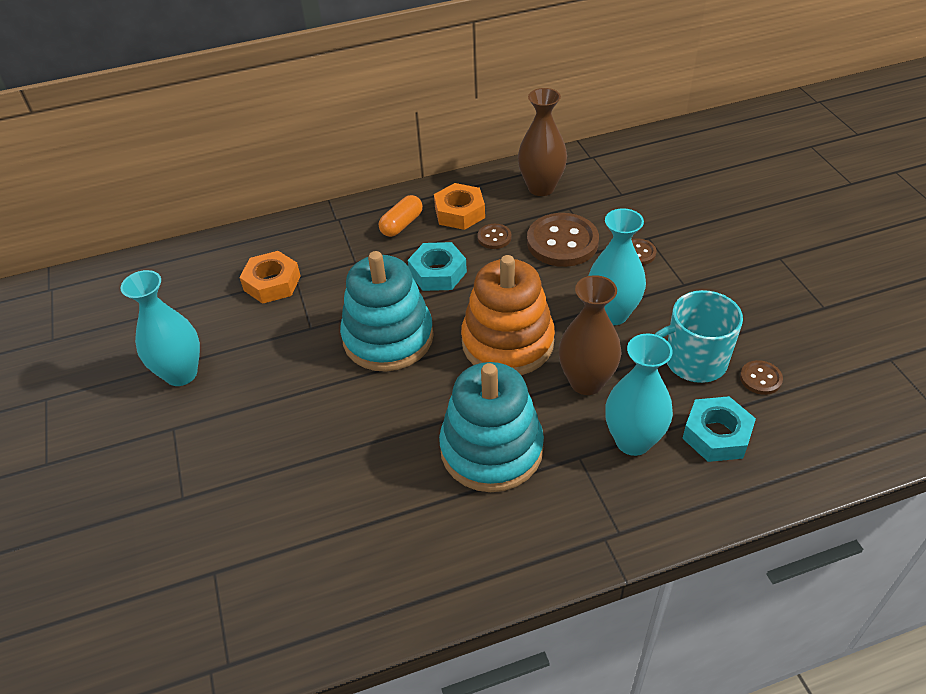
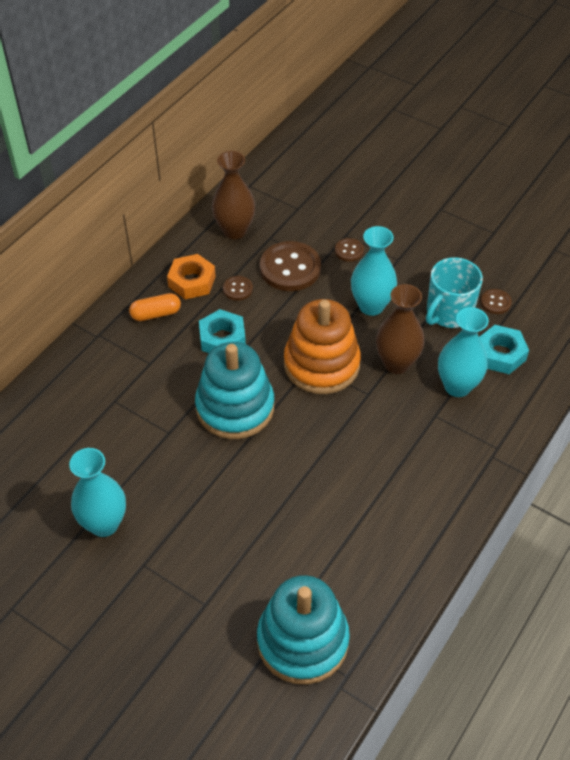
camera: 40 degrees left, 5 degrees up
orange nut [239,251,300,304] -> none
orange capsule [379,195,423,237] -> orange capsule turned 75 degrees clockwise [129,293,181,321]
turquoise stacking toy [439,362,544,492] -> turquoise stacking toy moved to [257,575,350,685]

